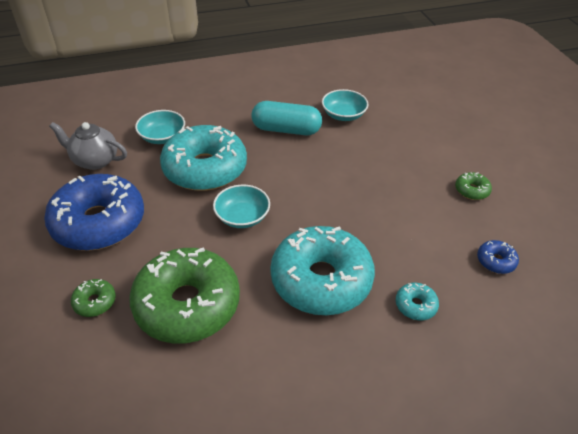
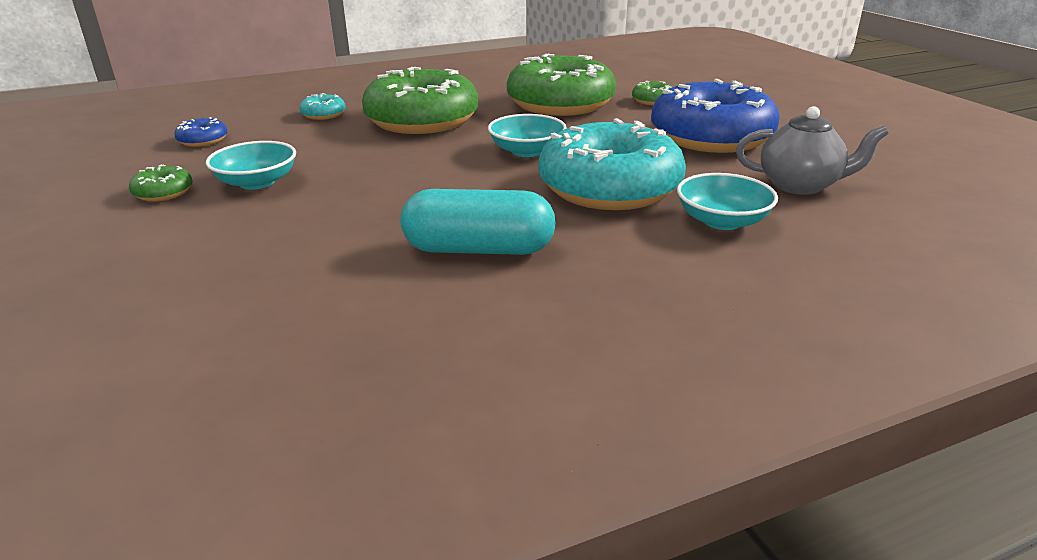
camera: 175 degrees right, 15 degrees down
turquoise donut [270,226,375,315] -> green donut [362,67,478,134]
turquoise bowl [322,89,368,121] -> turquoise bowl moved to [206,141,296,190]

